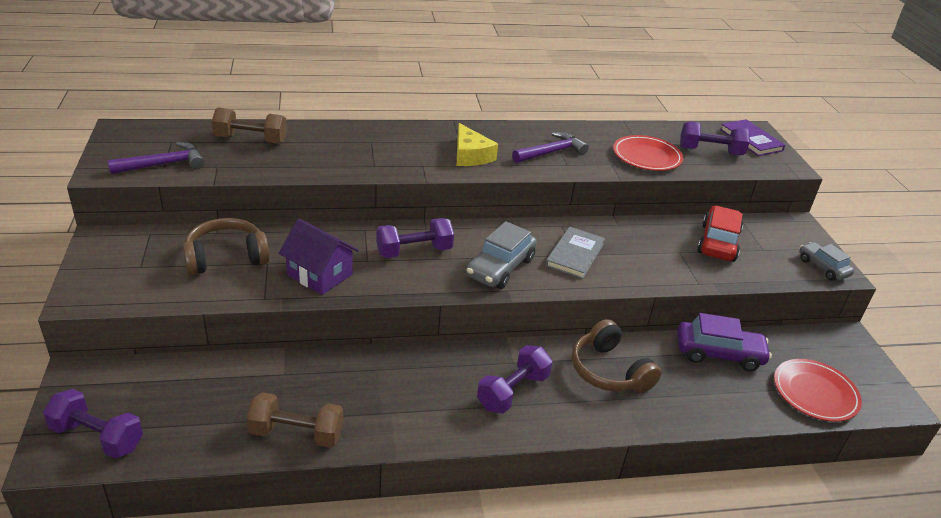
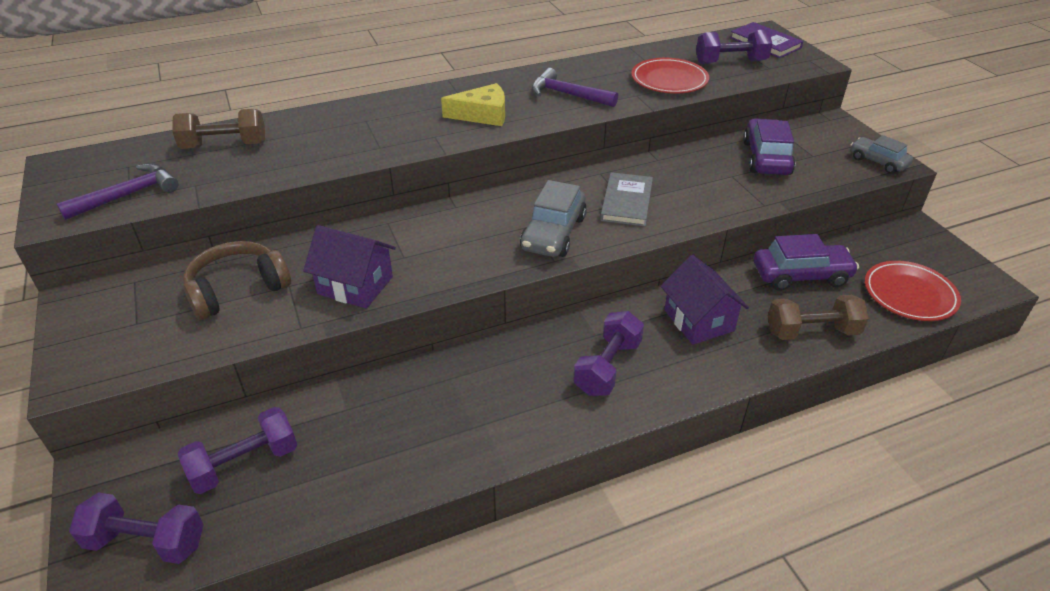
camera: 10 degrees left, 5 degrees up
brown dumbbell [247,392,343,448] -> brown dumbbell moved to [768,295,869,340]
purple dumbbell [376,218,454,258] -> purple dumbbell moved to [178,407,297,494]
yellow cheese [457,123,498,166] -> yellow cheese turned 60 degrees counterclockwise [441,83,505,126]
purple hammer [512,132,589,163] -> purple hammer turned 105 degrees counterclockwise [532,68,618,107]
brown headphones [572,319,661,393] -> purple house [661,255,749,345]
red car [697,205,743,262] -> purple car [743,118,795,175]

